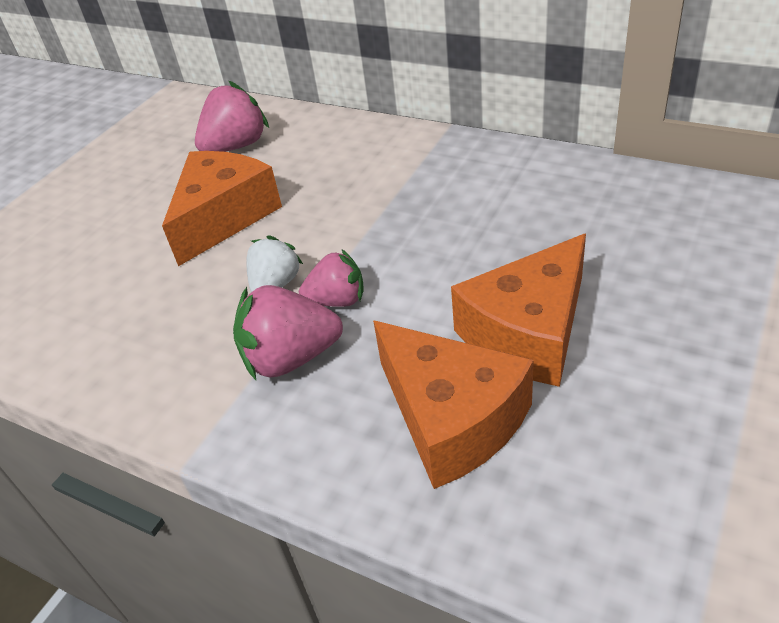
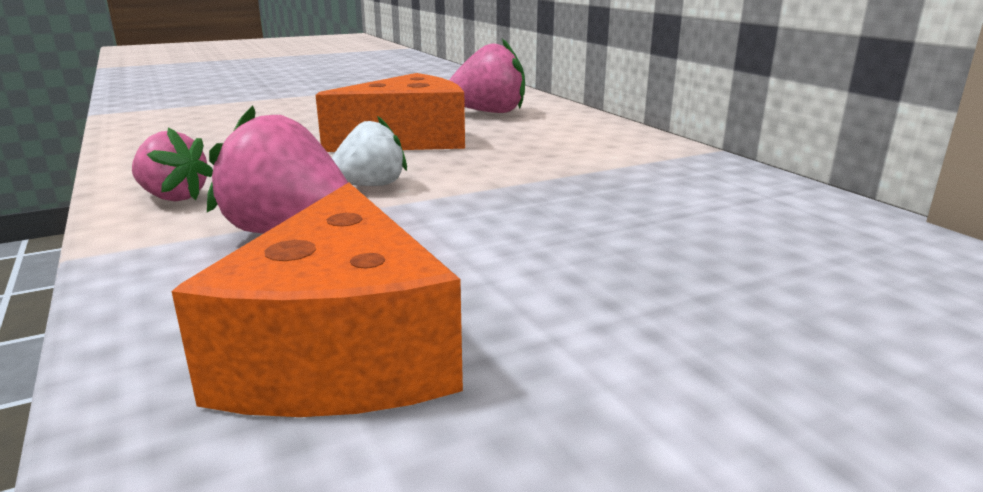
camera: 30 degrees right, 20 degrees down
pink strawberry [299,250,364,307] -> pink strawberry moved to [132,127,213,201]
orange cheese [451,234,586,387] -> none

